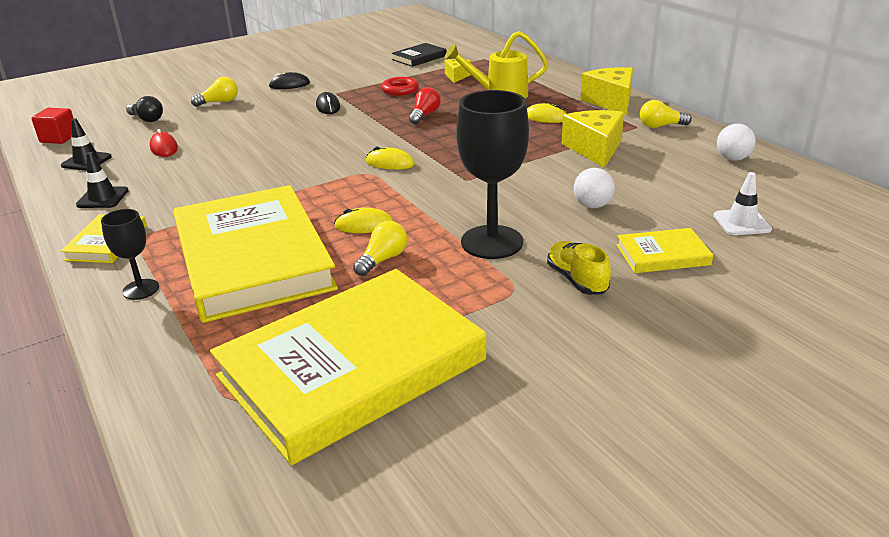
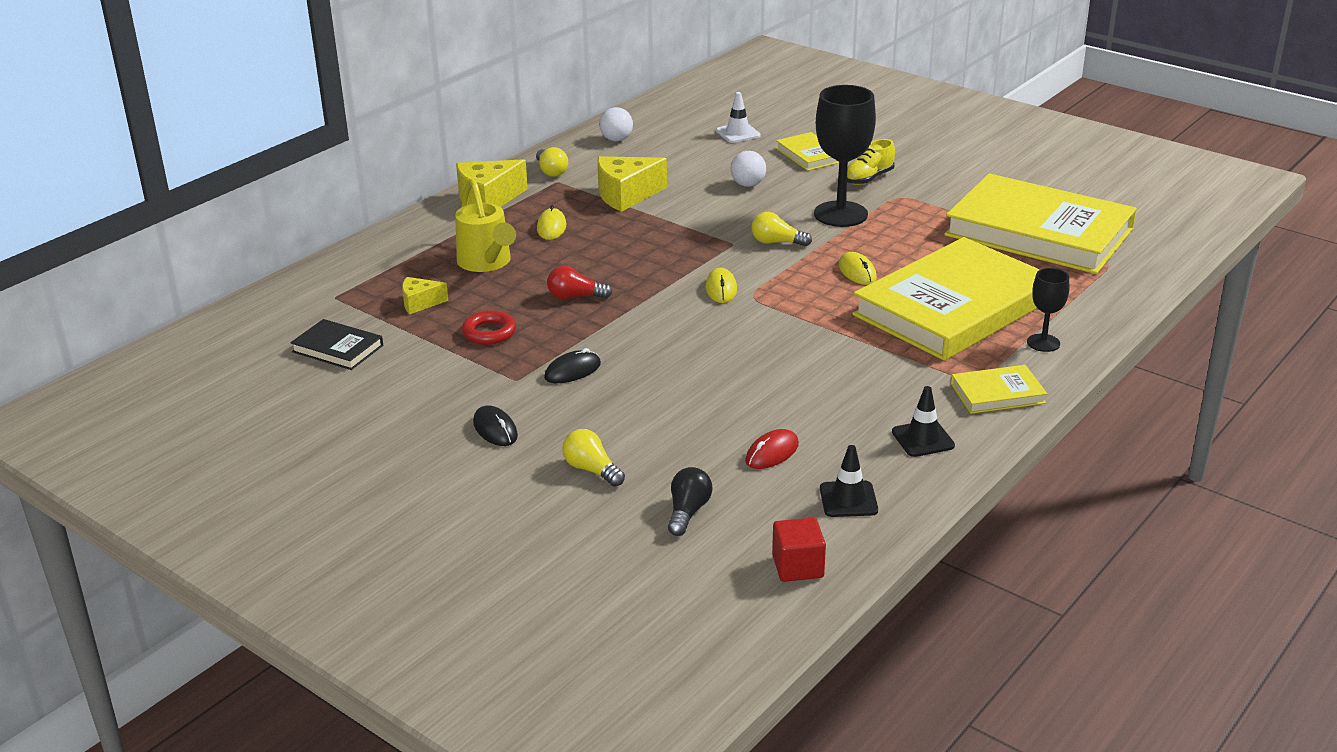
camera: 110 degrees left, 0 degrees up
yellow light bulb [353,221,407,276] -> yellow light bulb moved to [751,212,812,247]

